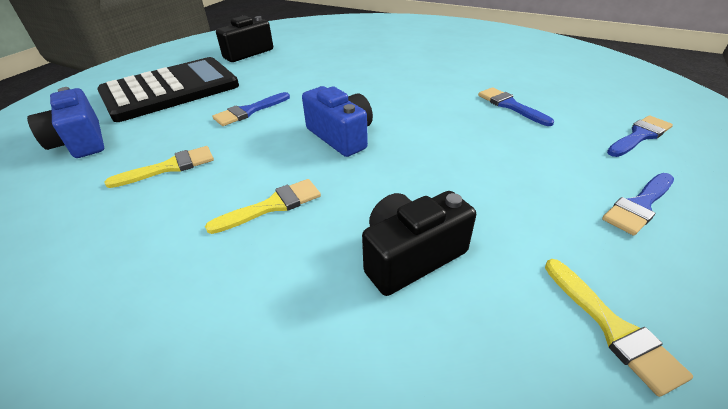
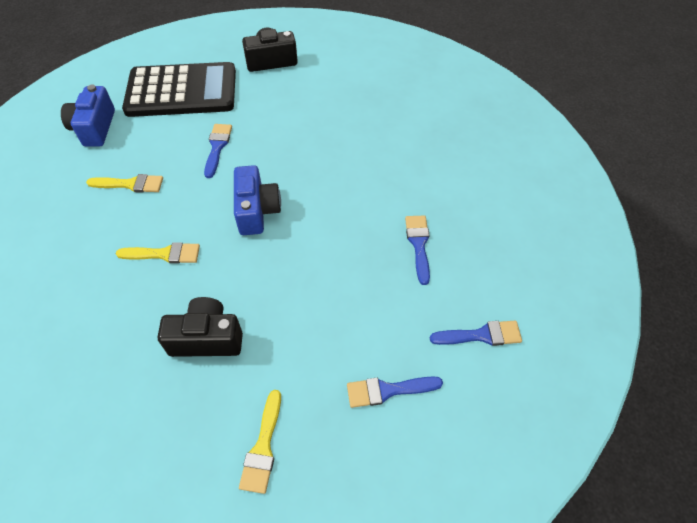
camera: 30 degrees right, 15 degrees up
blue brush [212,92,290,126] -> blue brush turned 105 degrees clockwise [204,124,232,178]

